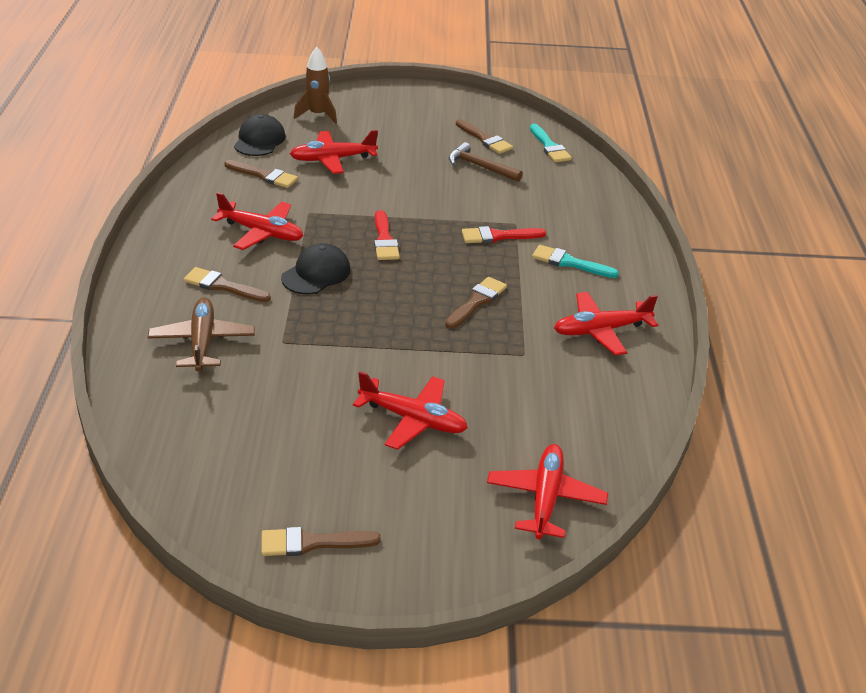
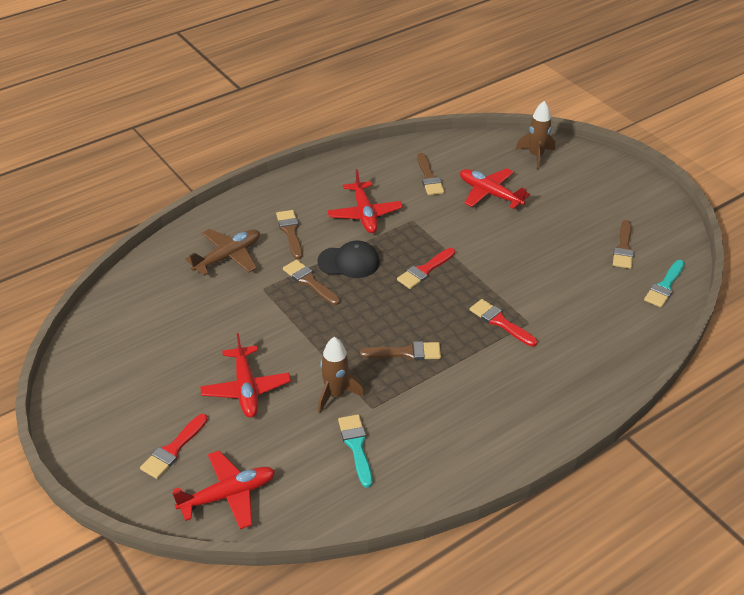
camera: 55 degrees right, 5 degrees up
black cap [234,114,286,156] -> none
brown brush [261,527,381,556] -> brown brush moved to [283,260,340,305]
brown hammer [449,142,523,182] -> none
turquoise brush [532,245,619,278] -> turquoise brush moved to [338,415,372,488]
red plane [554,292,658,355] -> none
none -> red brush [140,414,208,479]
none -> brown rocket [318,337,364,413]

